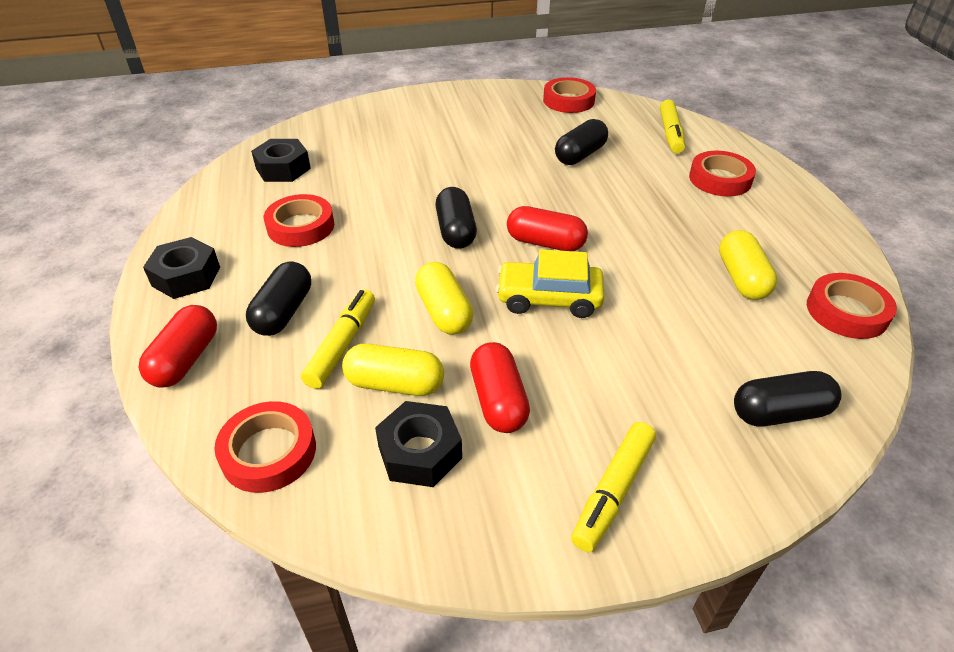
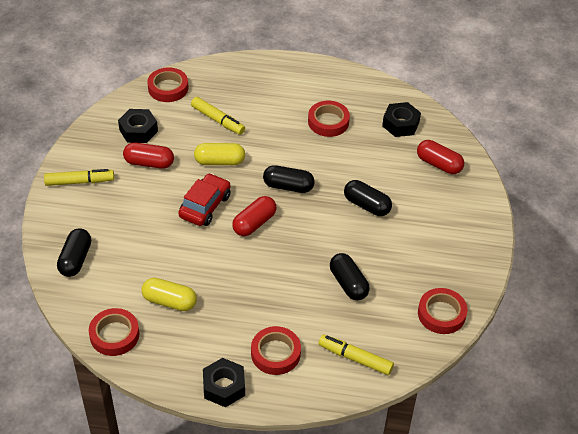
camera: 110 degrees right, 5 degrees up
red capsule [139,305,217,388] -> red capsule moved to [417,140,464,174]
black nut [143,237,220,299] -> black nut moved to [203,358,245,407]
black capsule [246,261,311,336] -> black capsule moved to [344,180,392,216]
yellow capsule [342,344,444,396] -> none
yellow car [496,249,604,318] -> red car [178,173,231,226]
yellow marker [571,422,656,552] -> yellow marker turned 120 degrees clockwise [44,169,114,186]

